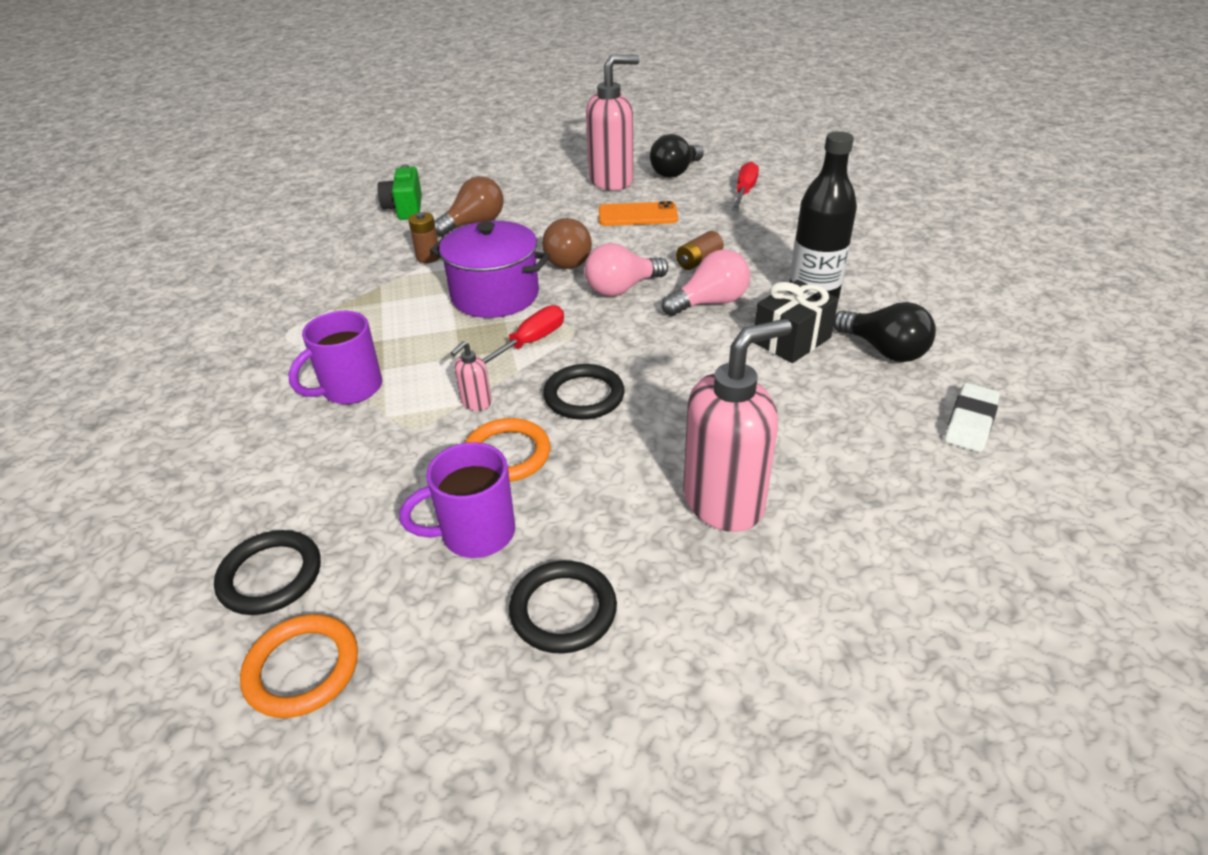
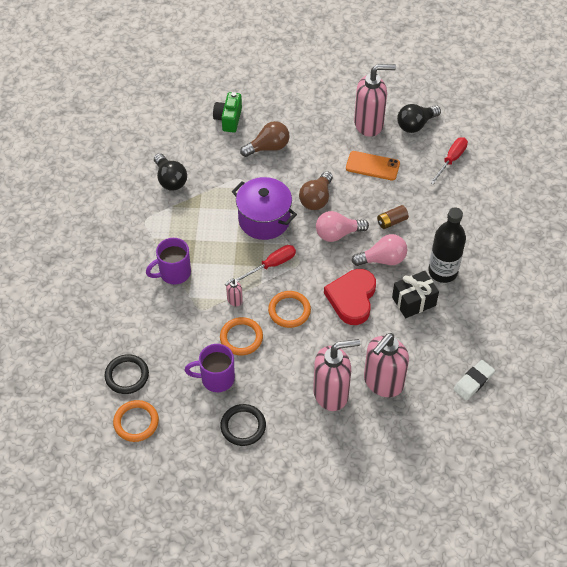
camera: 15 degrees right, 15 degrees up
brown battery [408,212,440,263] -> none
black ring [543,364,624,420] -> orange ring [268,291,311,328]
black light bulb [834,302,936,362] -> black light bulb moved to [154,153,187,191]
none -> red heart [324,269,376,325]
none -> pink soap dispenser [364,333,409,397]

